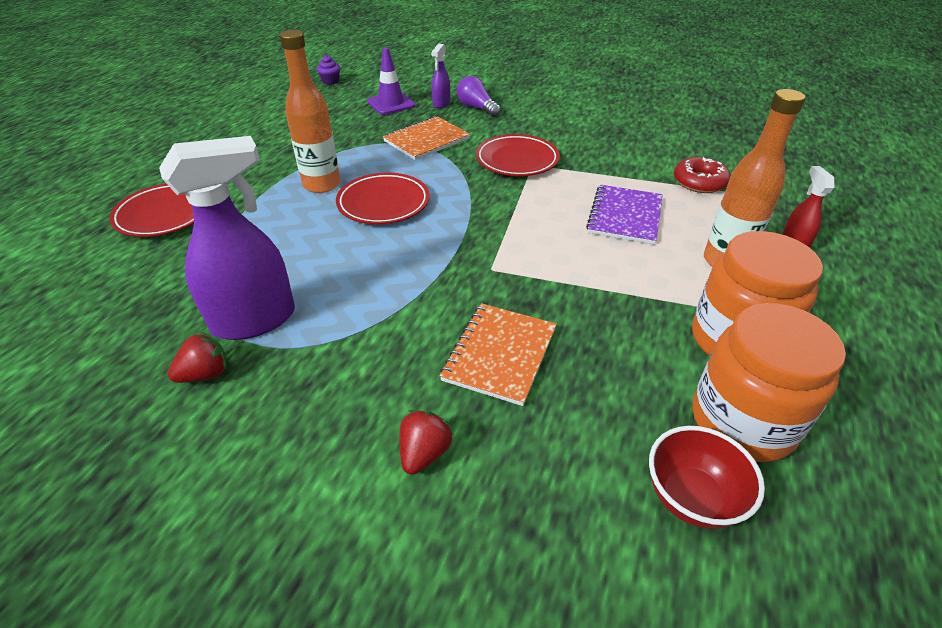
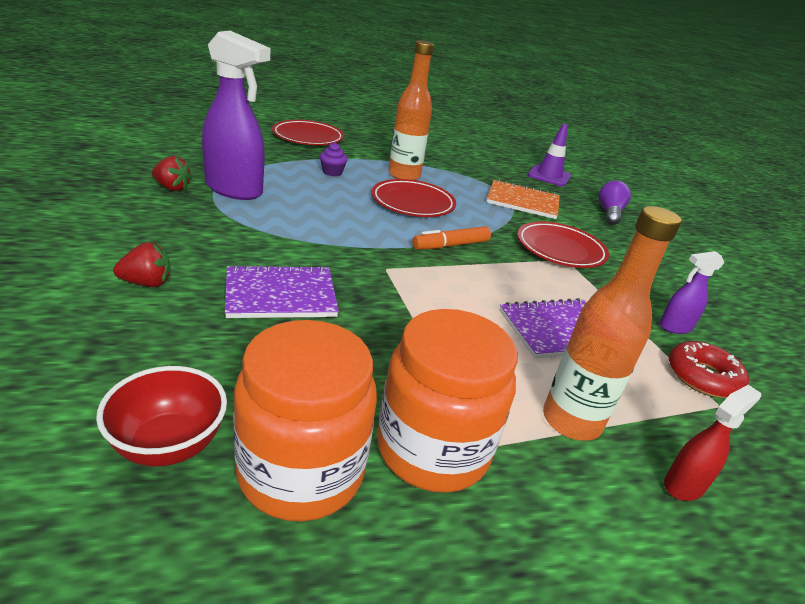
camera: 50 degrees right, 10 degrees down
purple cupcake [317,55,340,85] -> purple cupcake moved to [320,142,348,176]
purple spray bottle [431,44,450,108] -> purple spray bottle moved to [659,251,724,334]
orange notebook [440,303,557,406] -> purple notebook [225,264,339,318]
none -> orange marker [412,226,491,250]

